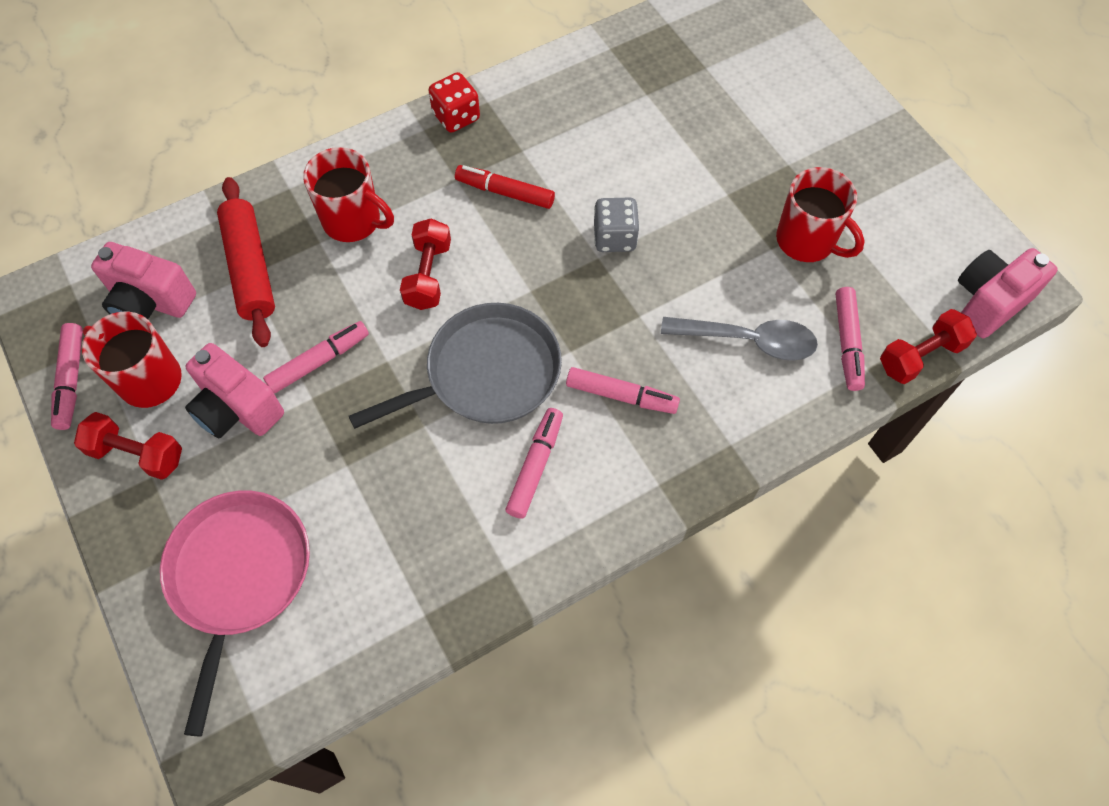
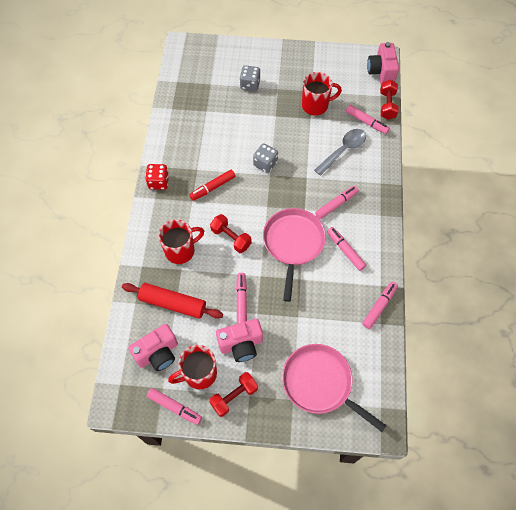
camera: 55 degrees left, 0 degrees up
grey pan [349,303,562,429] -> pink pan [263,208,326,302]
none -> grey dice [240,65,261,91]
none -> pink marker [362,282,398,329]

